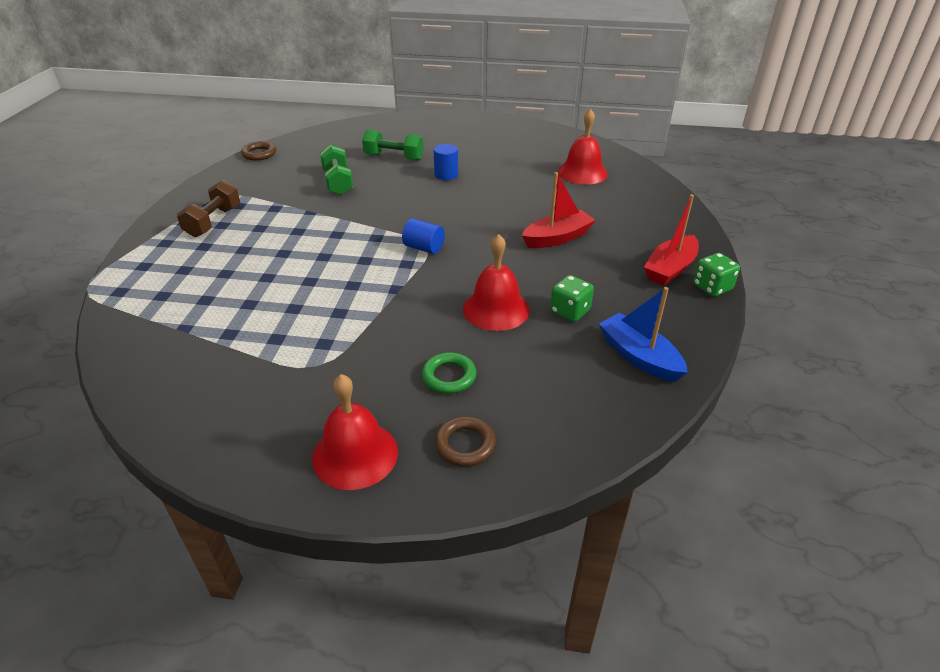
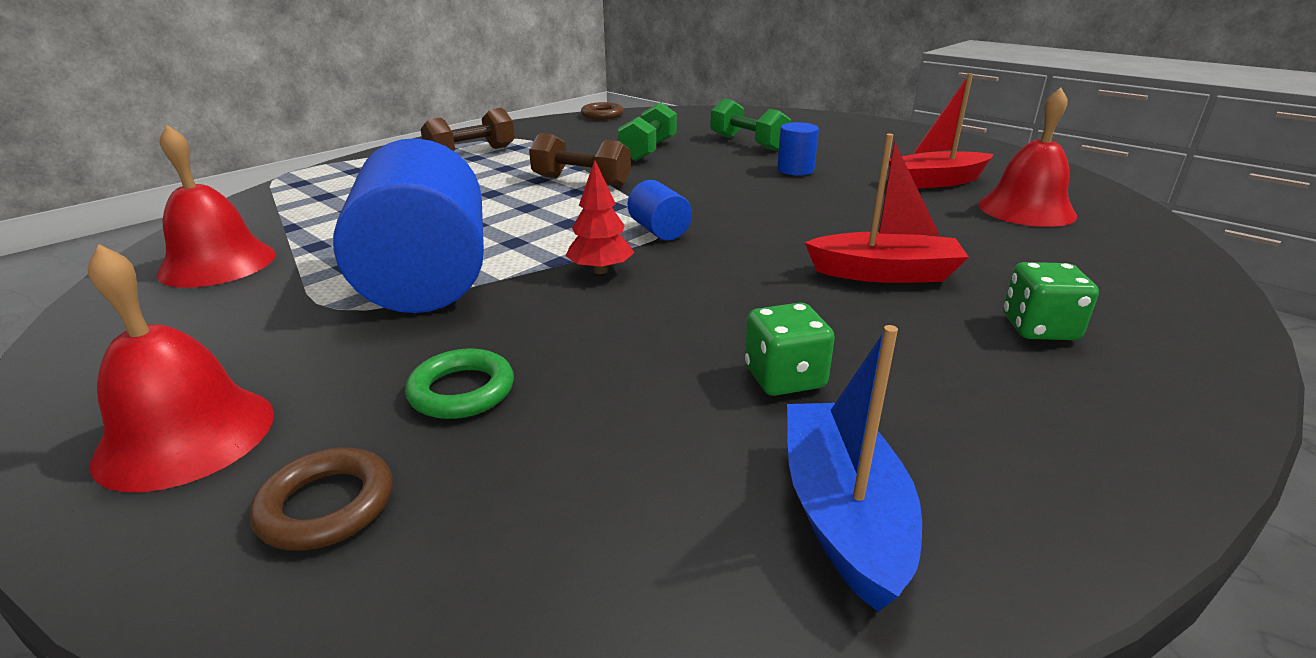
camera: 35 degrees right, 10 degrees down
red bell [463,234,530,331] -> red bell moved to [156,125,276,288]
red boat [644,194,699,286] -> red boat moved to [889,73,993,189]
green dice [693,253,740,297] -> green dice moved to [1003,262,1099,340]
none -> blue cylinder [333,138,484,313]
none -> brown dumbbell [529,133,631,187]
none -> red tree [566,160,634,274]

